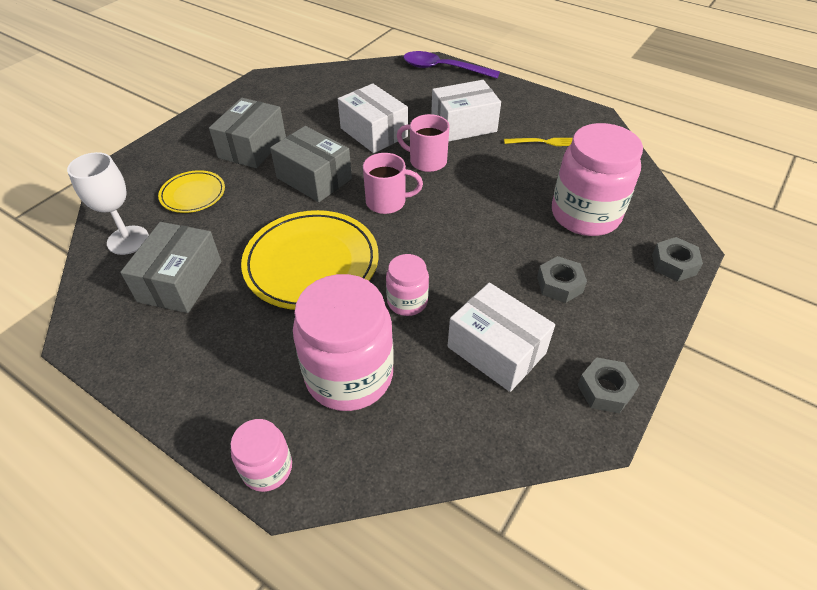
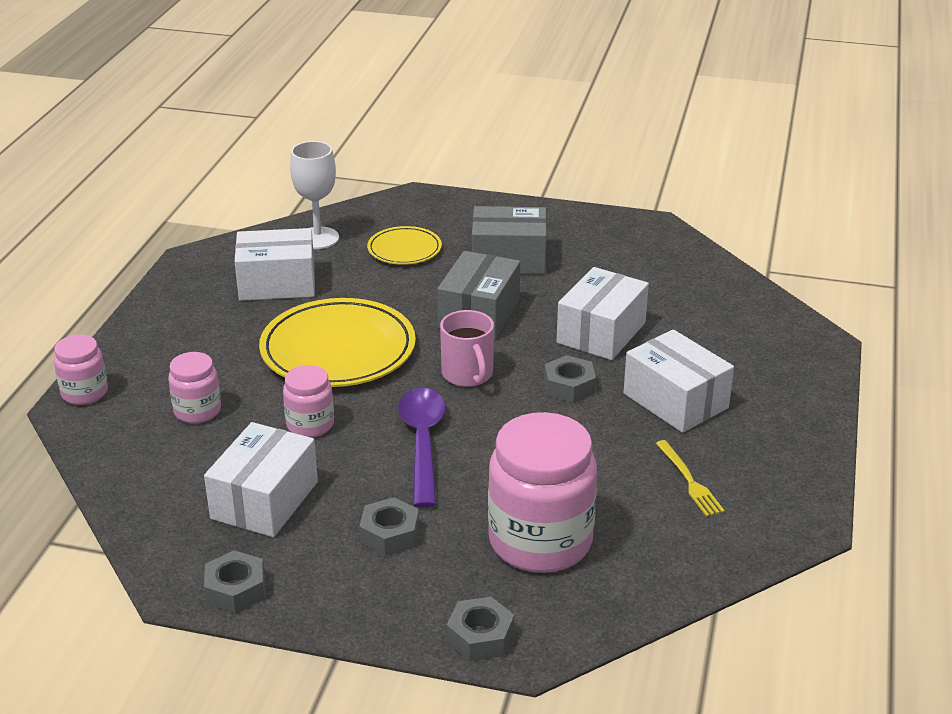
camera: 70 degrees right, 15 degrees down
grey box [120,222,221,313] -> white box [235,228,315,301]
pink jar [293,274,394,411] -> pink jar [168,352,221,424], size x0.51
pink mug [397,114,450,172] -> grey nut [544,355,596,403]
purple spoon [403,51,500,79] -> purple spoon moved to [398,388,446,508]

